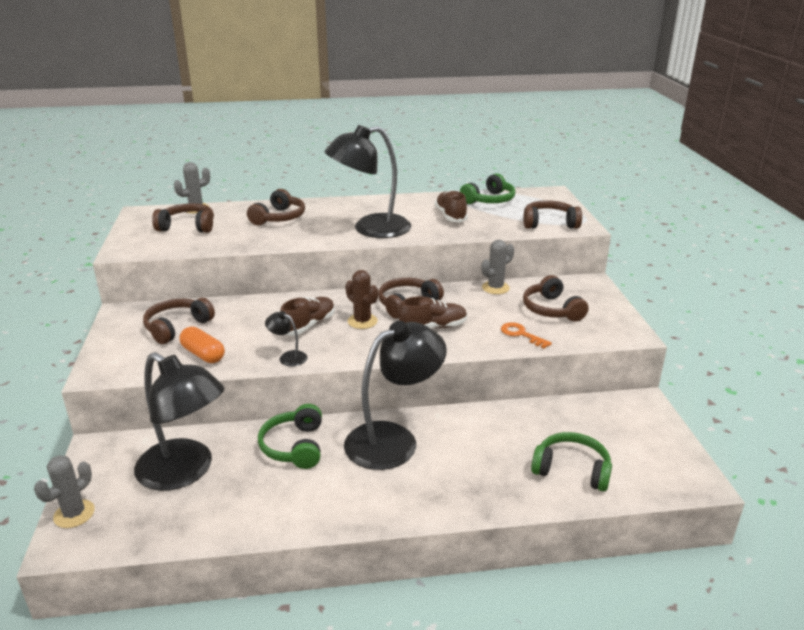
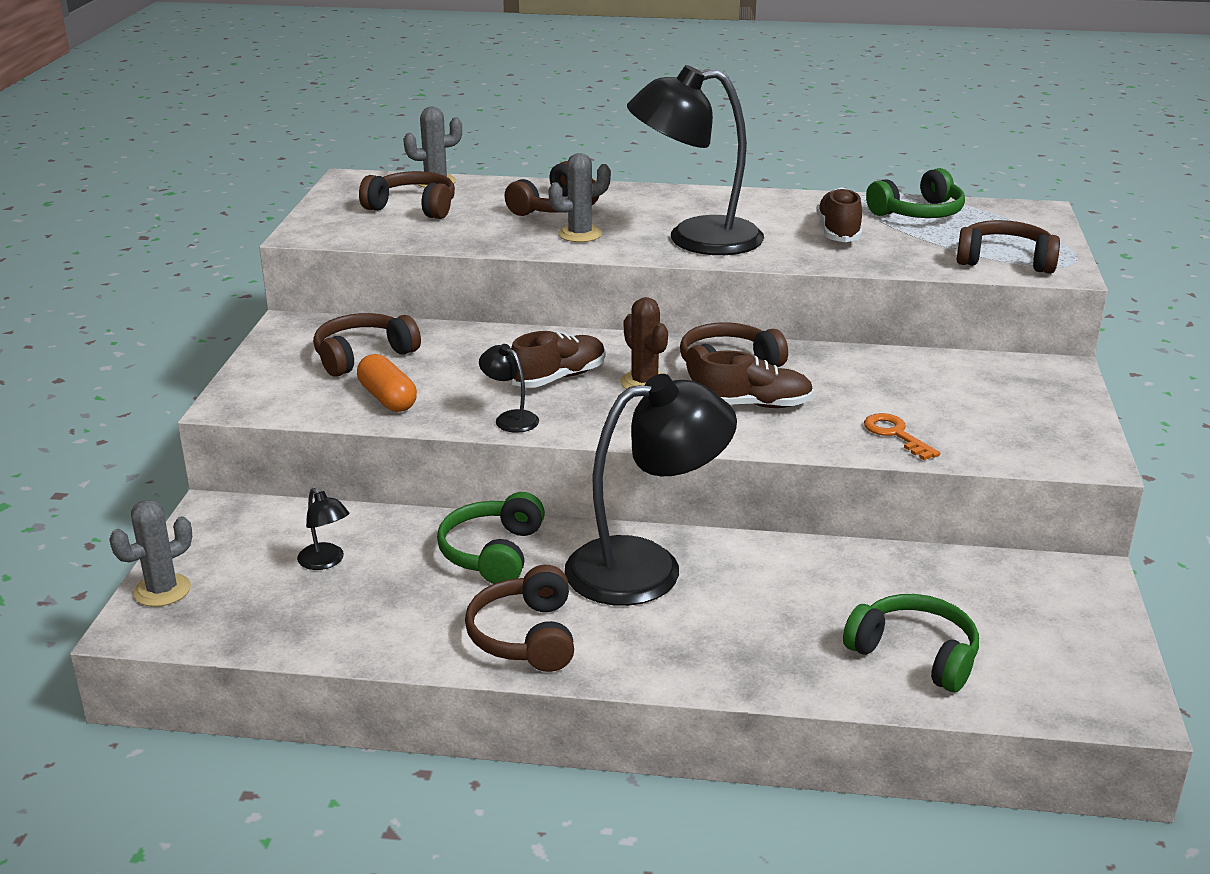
camera: 15 degrees right, 0 degrees up
black lamp [134,352,225,491] -> black lamp [297,488,349,570], size x0.41
grey cactus [481,240,514,294] -> grey cactus moved to [548,153,611,242]
brown headphones [523,275,589,322] -> brown headphones moved to [465,565,574,672]

